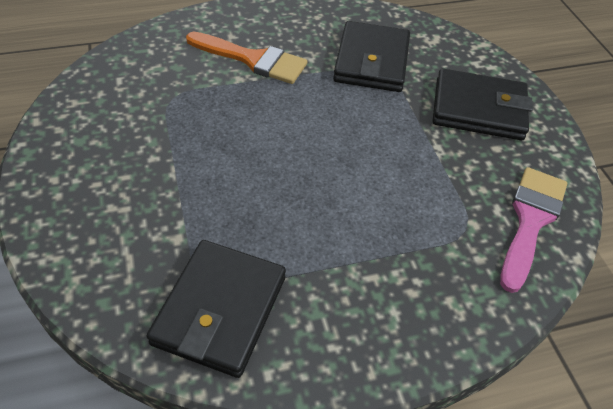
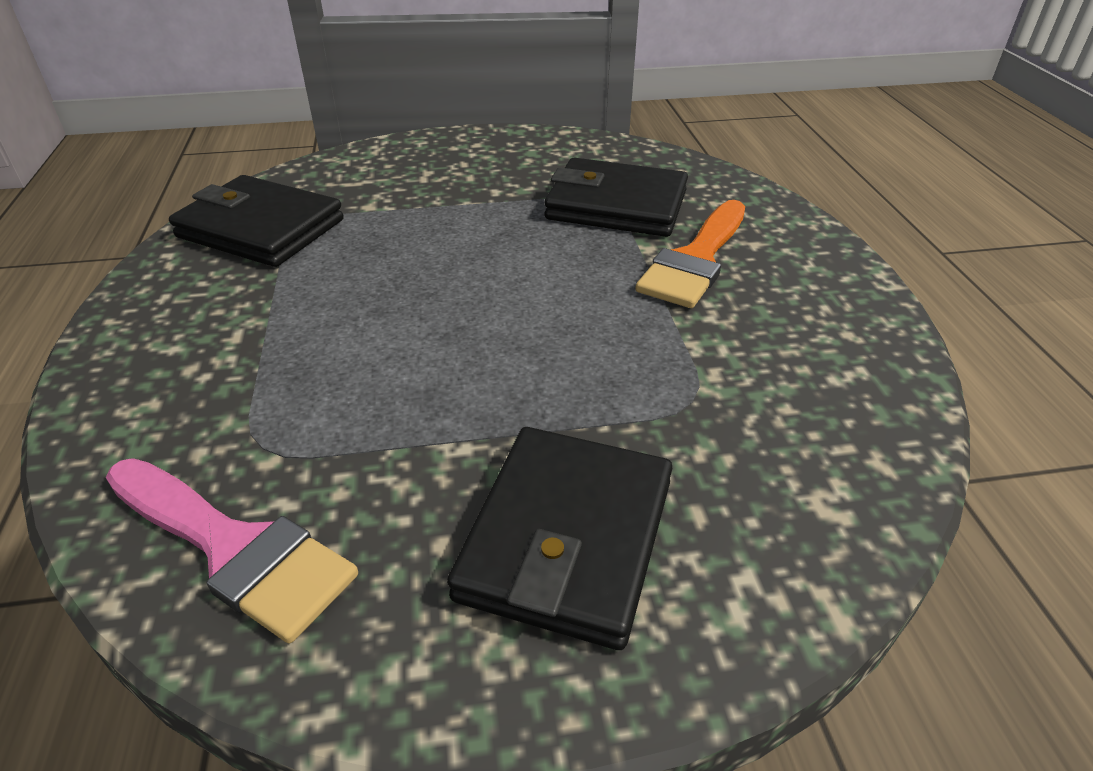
camera: 100 degrees right, 10 degrees down
black wallet [333,21,410,92] -> black wallet moved to [545,158,688,237]

